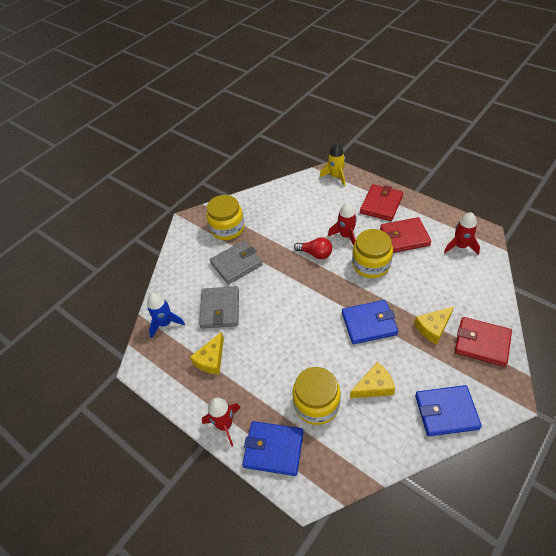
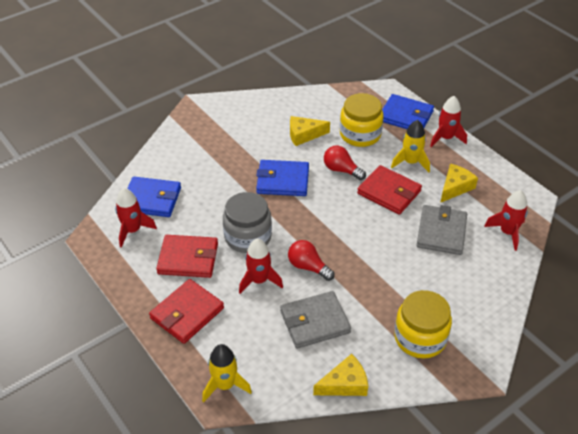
camera: 170 degrees left, 5 degrees down
blue rocket [147,293,185,338] -> red rocket [484,190,528,251]
grey wallet [210,241,263,284] -> grey wallet moved to [280,291,351,348]
yellow jar [352,229,393,278] -> grey jar [223,192,272,253]
yellow cheese [414,307,454,344] -> yellow cheese moved to [313,354,368,396]
blue wallet [415,385,482,436] -> blue wallet moved to [127,177,181,217]
red wallet [455,317,512,367] -> red wallet moved to [357,165,422,215]
none -> red light bulb [324,146,366,180]
none -> yellow rocket [391,120,430,172]

